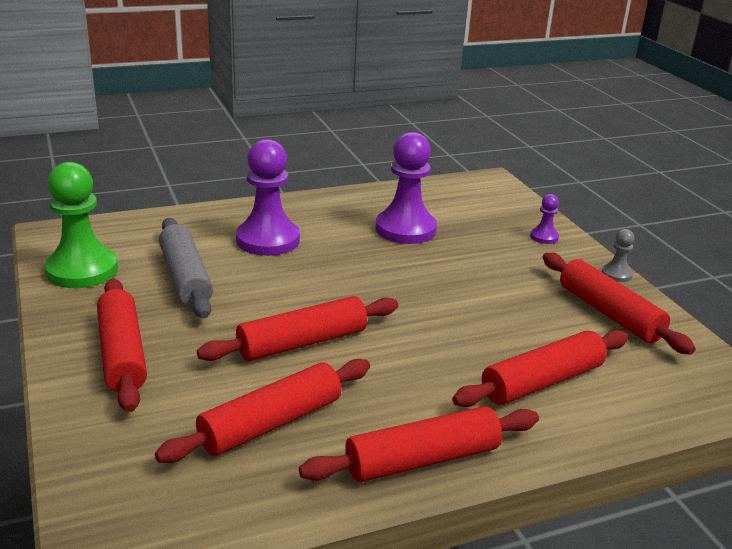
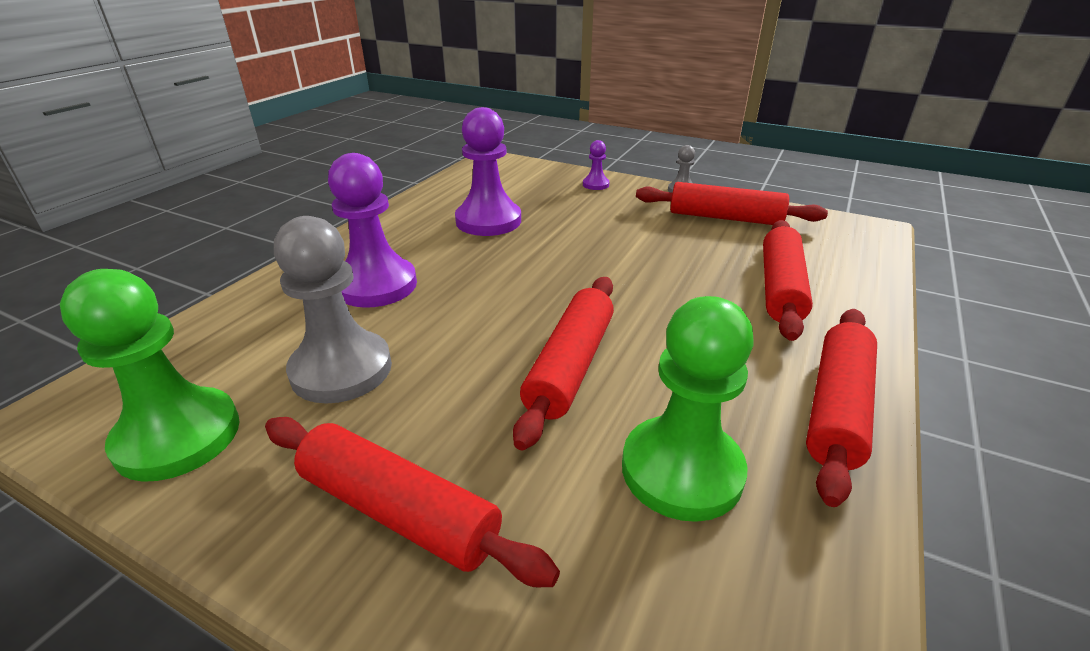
camera: 40 degrees left, 5 degrees up
red rolling pin [155,359,370,463] -> green pawn [622,296,754,522]
grey rolling pin [159,218,213,318] -> grey pawn [274,216,392,403]

